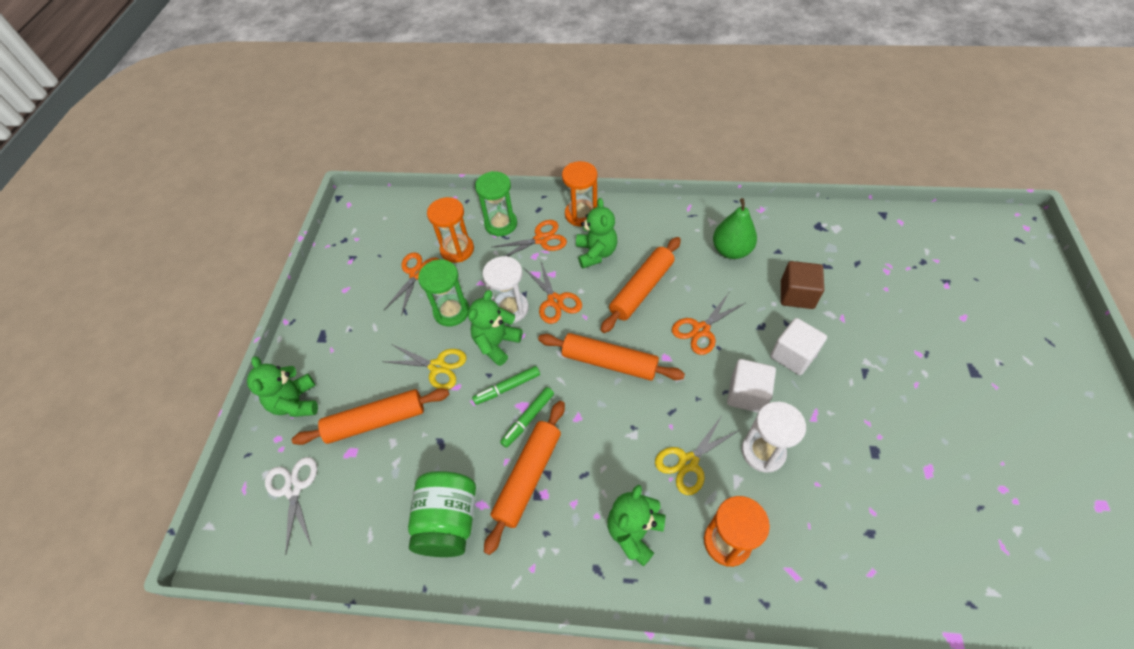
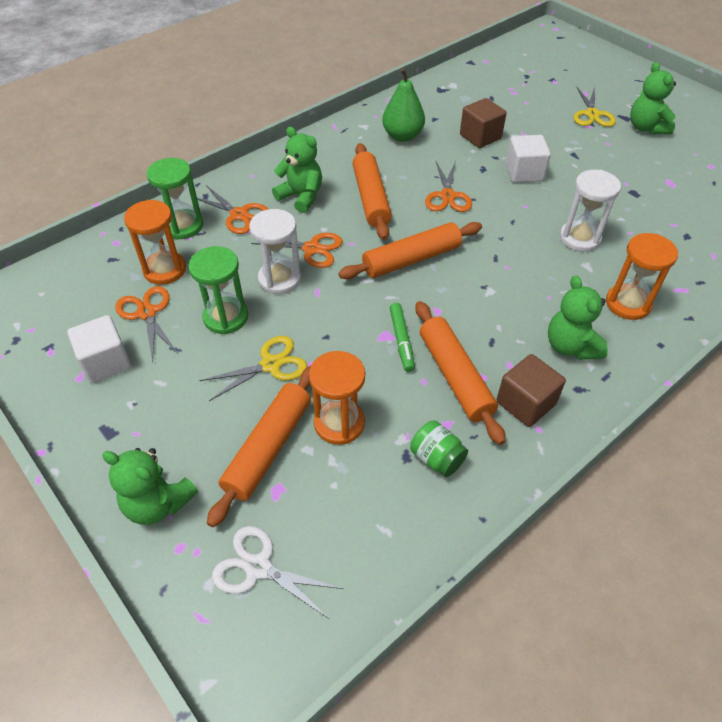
camera: 50 degrees left, 5 degrees down
green jar [408,471,476,557] -> green jar [410,420,468,477], size x0.57
green teddy bear [468,290,523,366] -> green teddy bear moved to [630,62,676,134]
green marker [472,366,540,405] -> none
orange scissors [493,220,567,256] -> orange scissors turned 105 degrees clockwise [197,185,268,234]
orange hourglass [562,161,597,226] -> orange hourglass moved to [309,351,365,445]
yellow scissors [655,414,741,495] -> yellow scissors moved to [574,87,616,127]
white cube [727,359,776,413] -> white cube moved to [67,315,131,383]
none -> brown cube [497,354,566,427]

